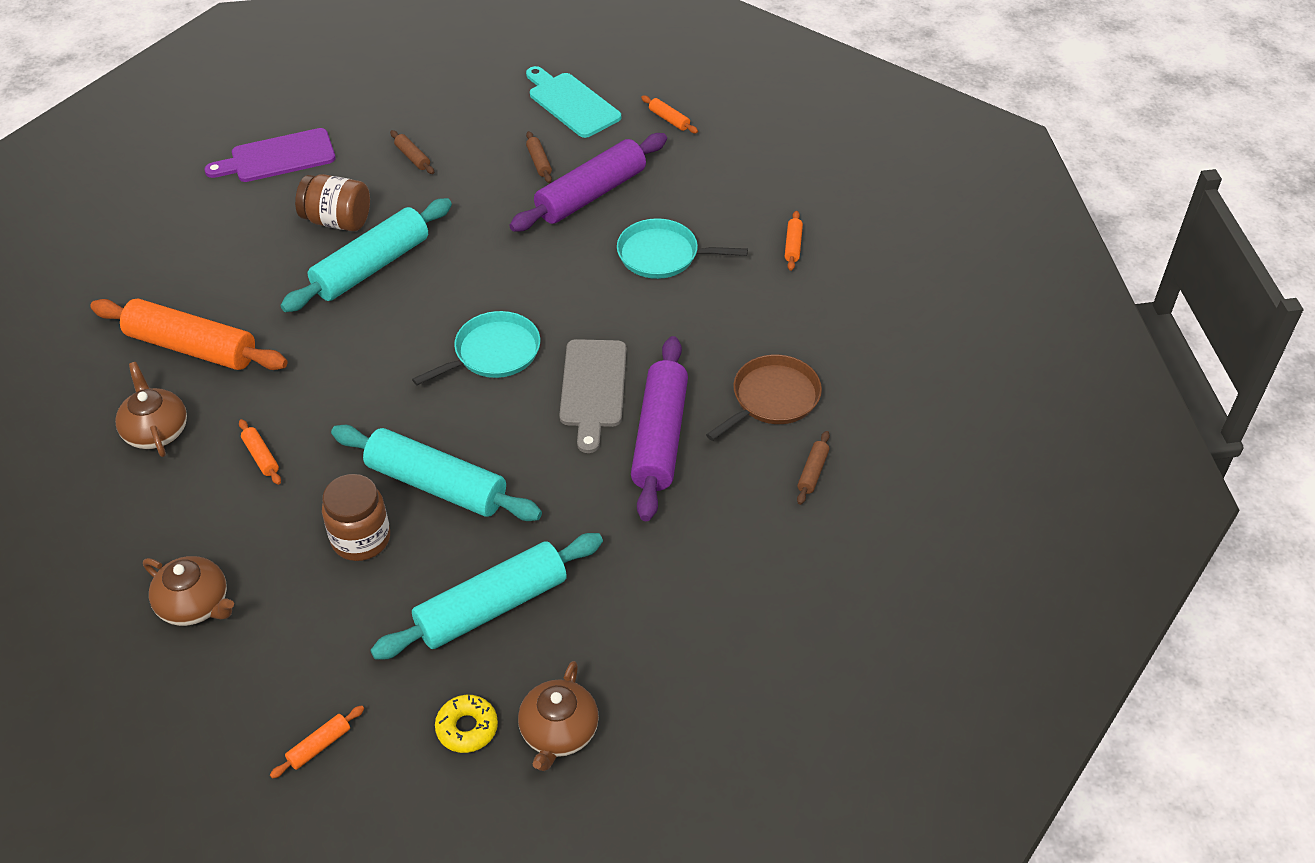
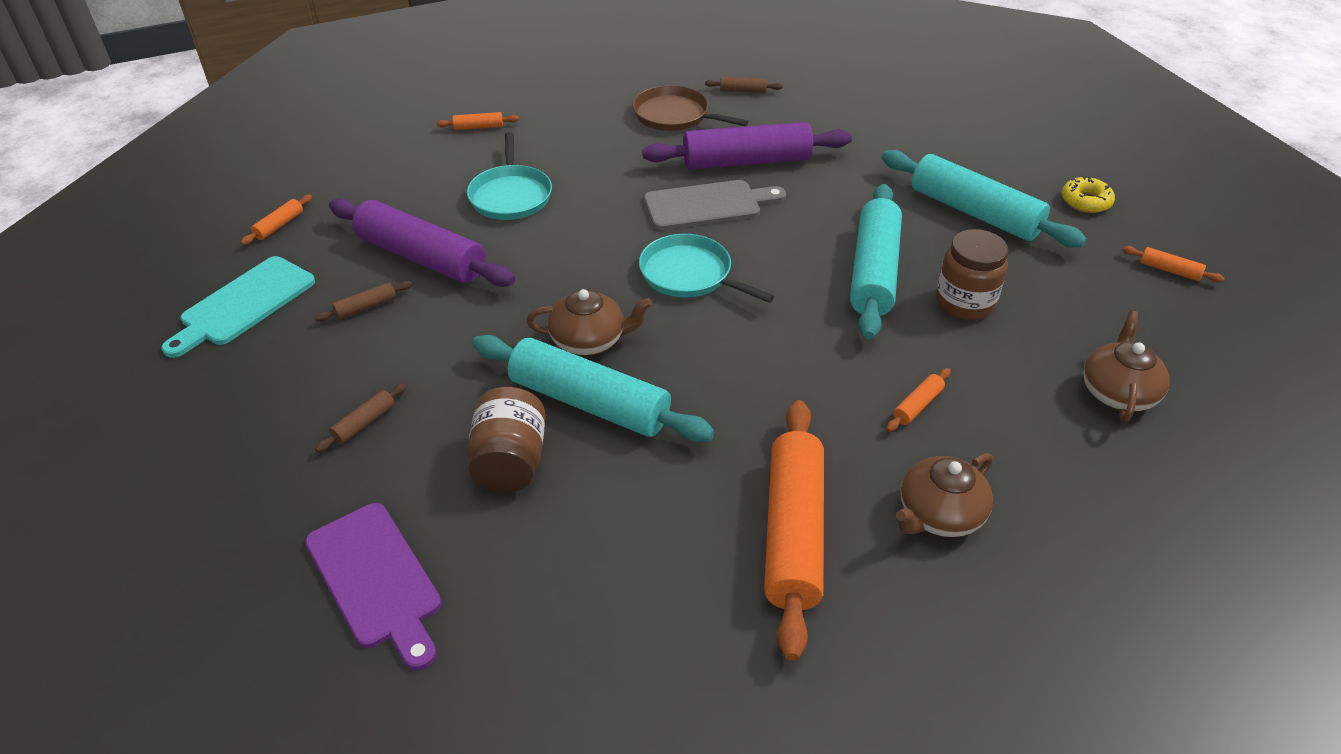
camera: 105 degrees left, 5 degrees down
brown teapot [518,661,599,771] -> brown teapot moved to [526,289,652,355]

